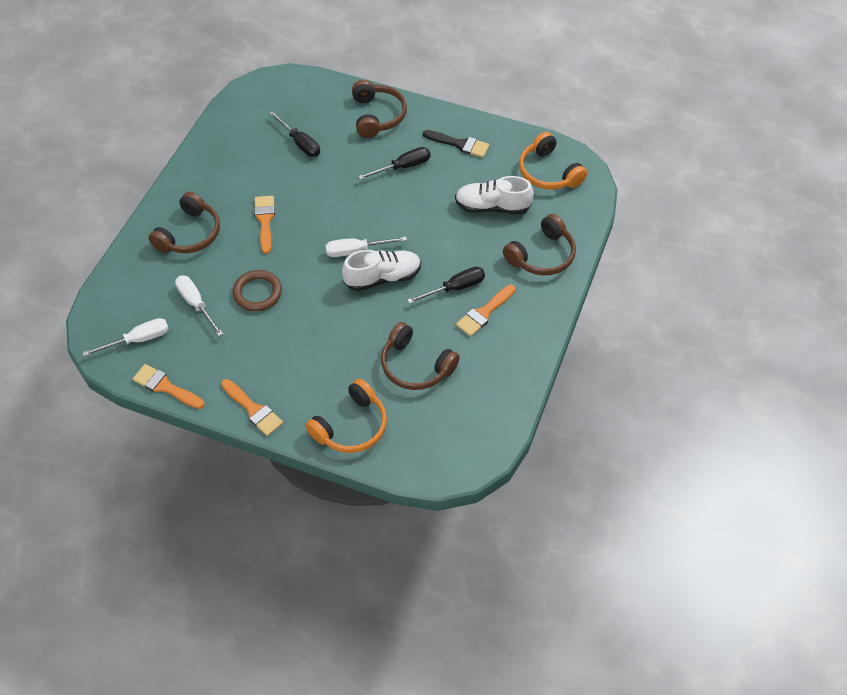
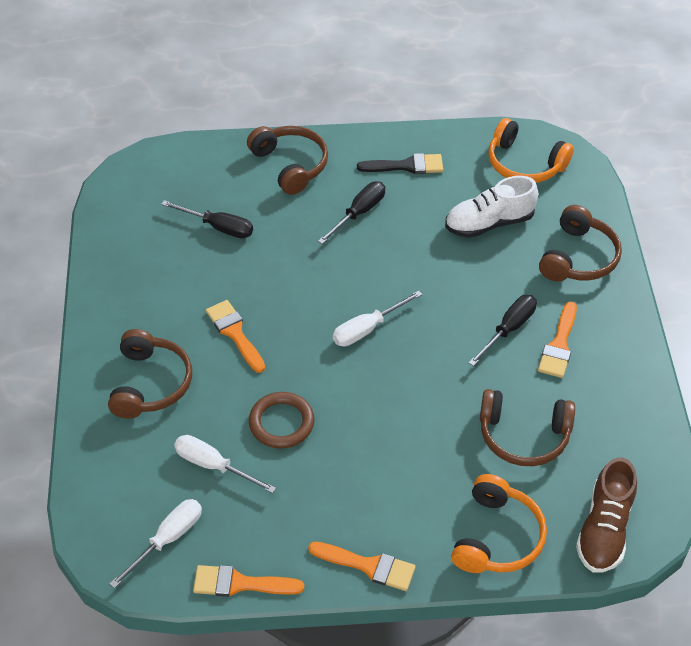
camera: 25 degrees left, 5 degrees down
white shoe [342,250,421,291] -> none
none -> brown shoe [576,457,637,573]

